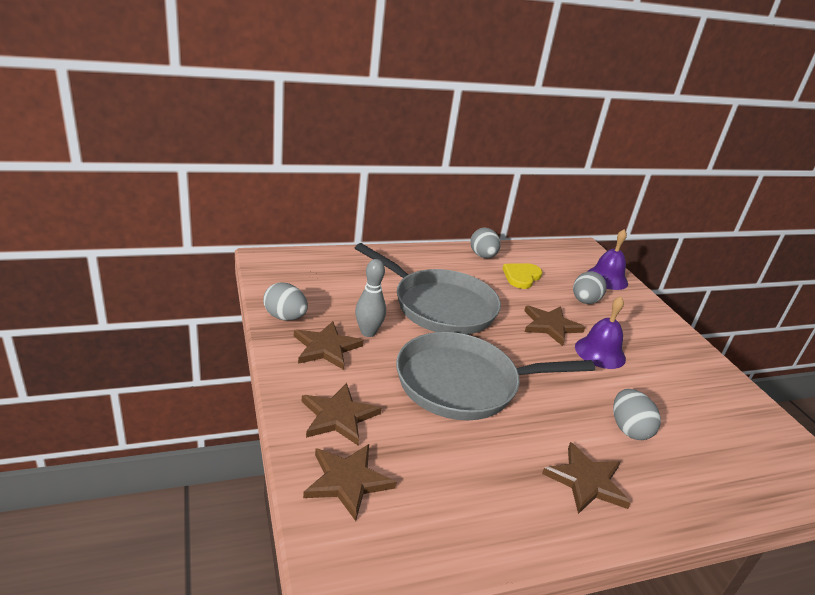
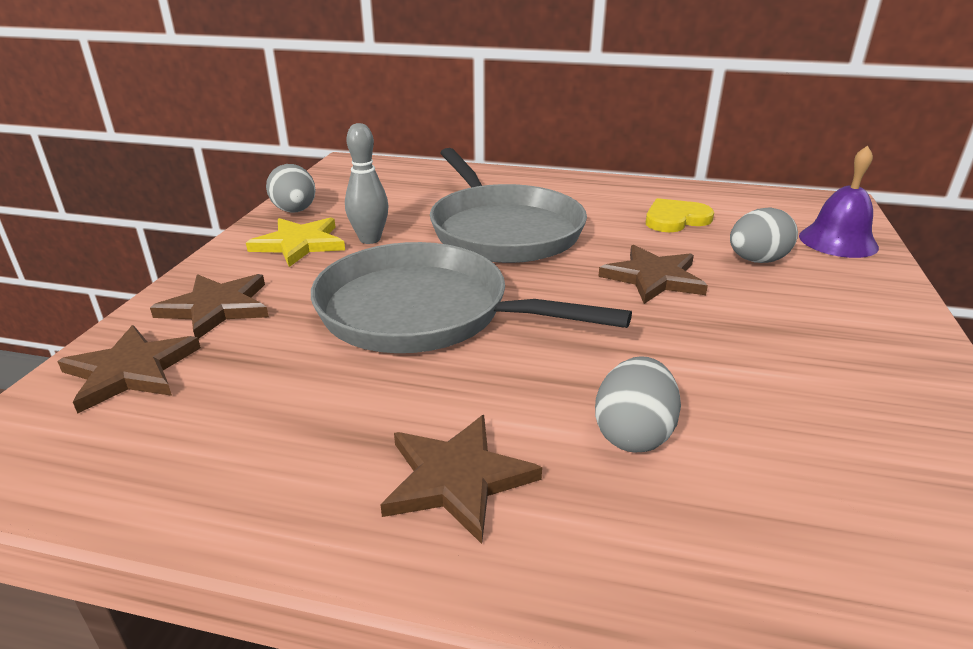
camera: 35 degrees right, 0 degrees up
brown star [294,321,364,370] -> yellow star [246,217,345,267]
grey egg [470,228,501,258] -> none
purple bell [575,296,626,369] -> none

